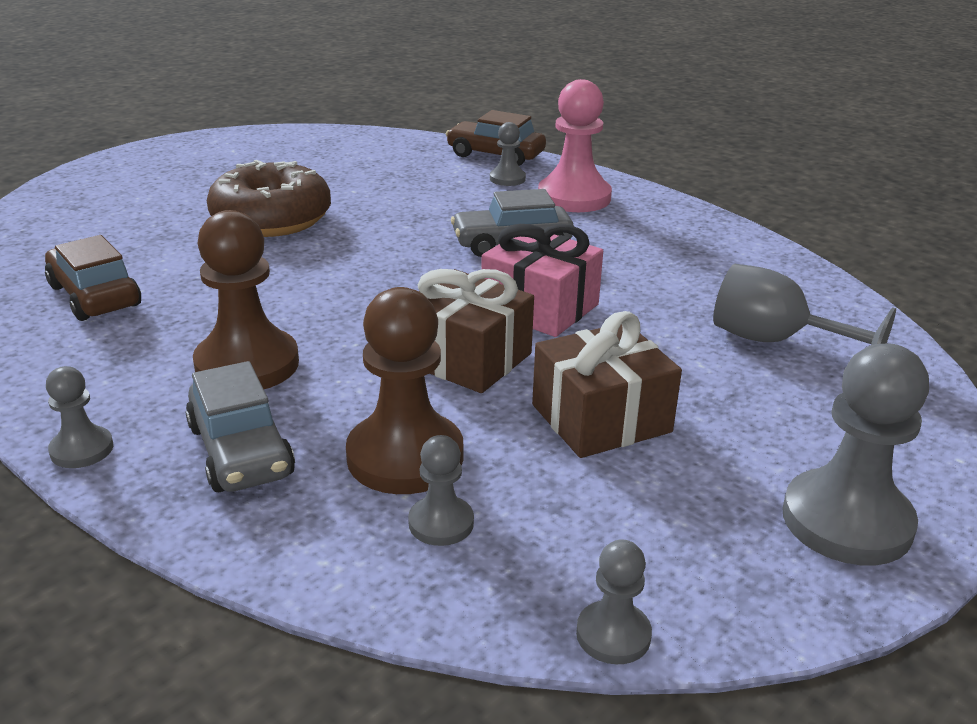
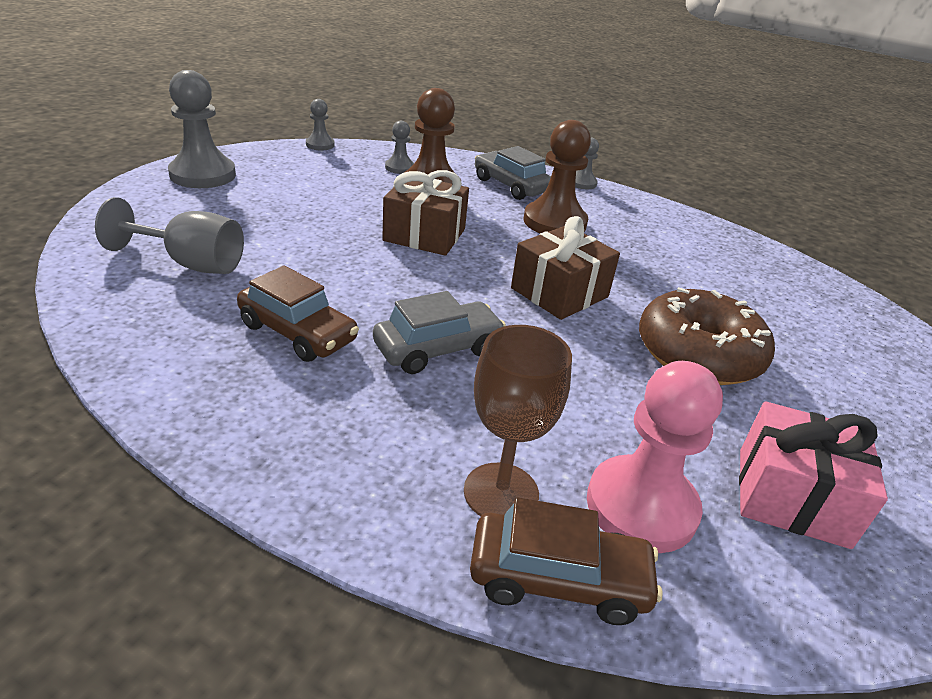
camera: 160 degrees right, 5 degrees up
brown car [45,235,141,321] -> brown car moved to [237,265,359,362]
pink gift [481,224,603,337] -> pink gift moved to [739,401,888,549]
grey pawn [490,122,526,186] -> brown goblet [464,325,572,516]
brown gift [532,311,682,458] -> brown gift moved to [511,216,620,320]
pink pawn [538,79,612,212] -> pink pawn moved to [587,361,723,553]

